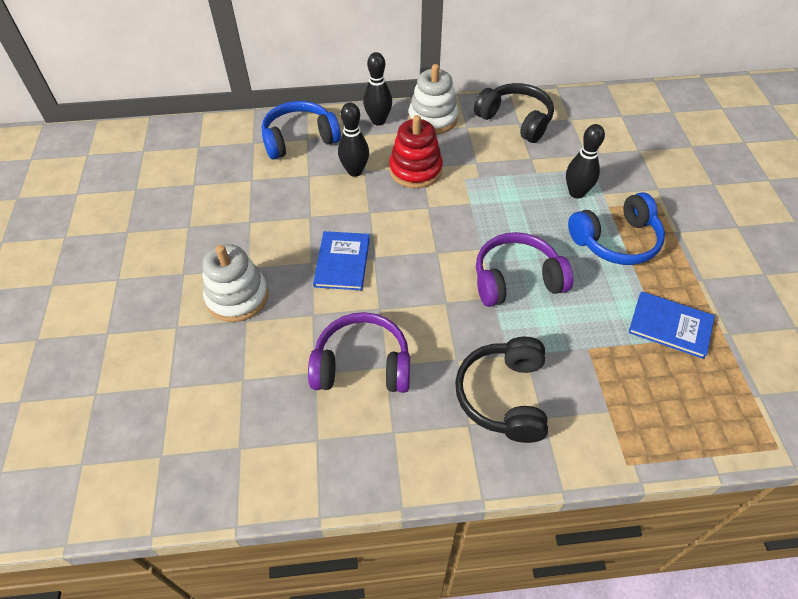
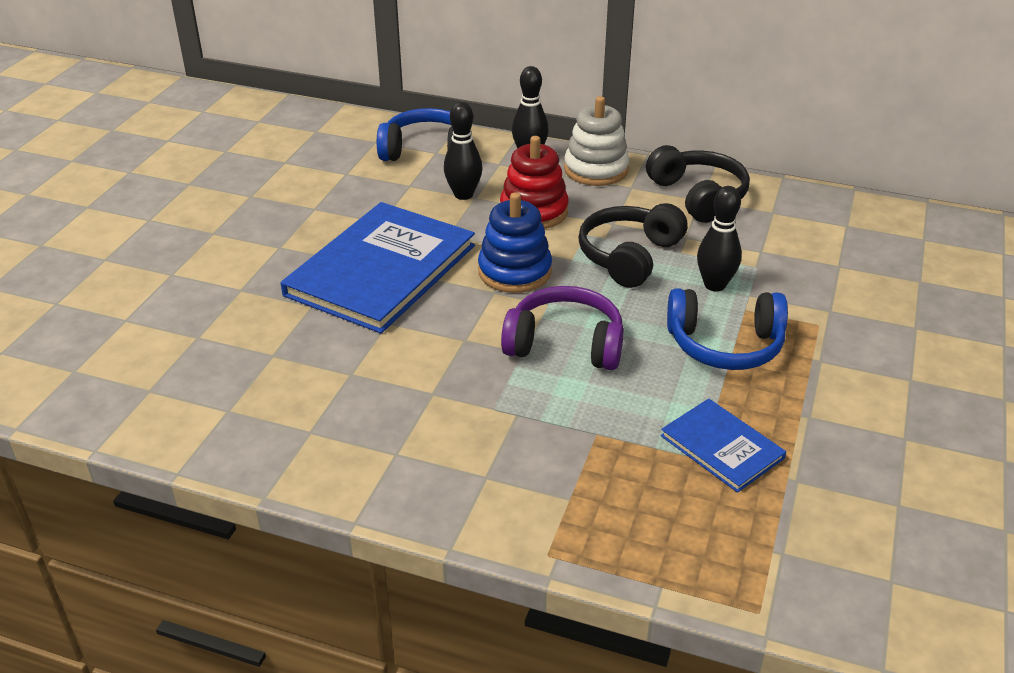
camera: 25 degrees right, 15 degrees down
white stacking toy [202,244,268,322] -> none
purple headphones [308,312,410,393] -> none
blue book [313,231,370,290] -> blue book [281,202,475,333], size x2.00
black headphones [455,337,548,443] -> black headphones moved to [578,203,688,288]
none -> blue stacking toy [478,192,552,293]

